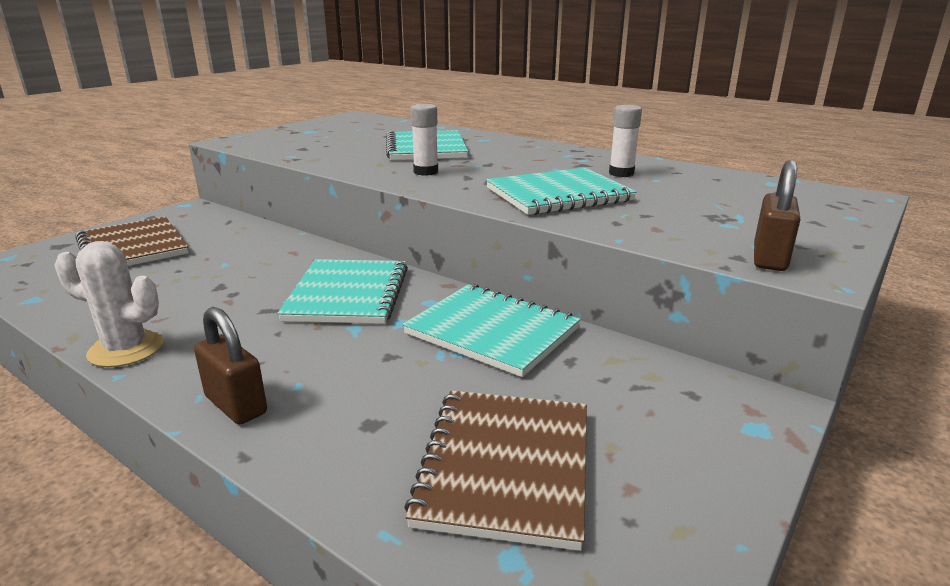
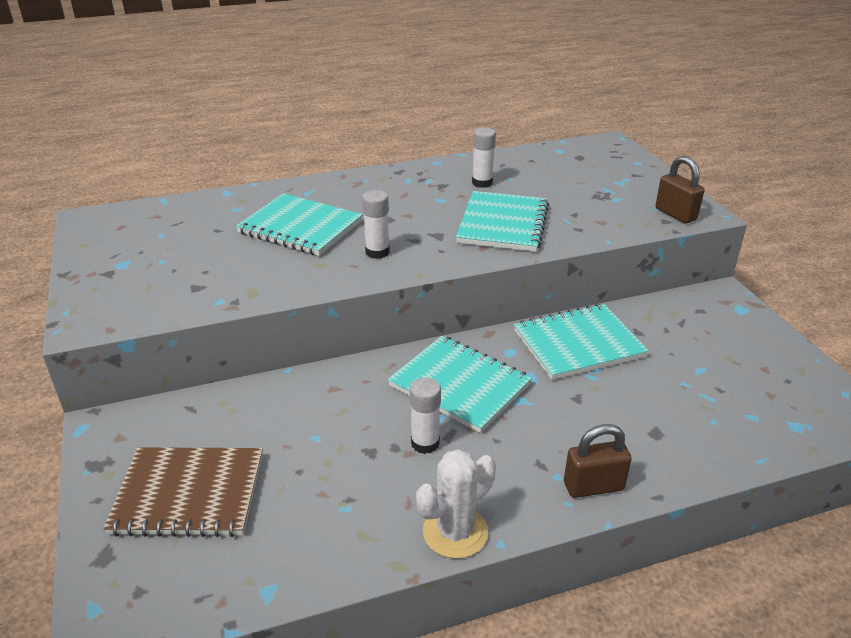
camera: 55 degrees left, 10 degrees up
brown notebook [404,390,587,551] -> none
none -> white glue stick [410,377,441,454]

